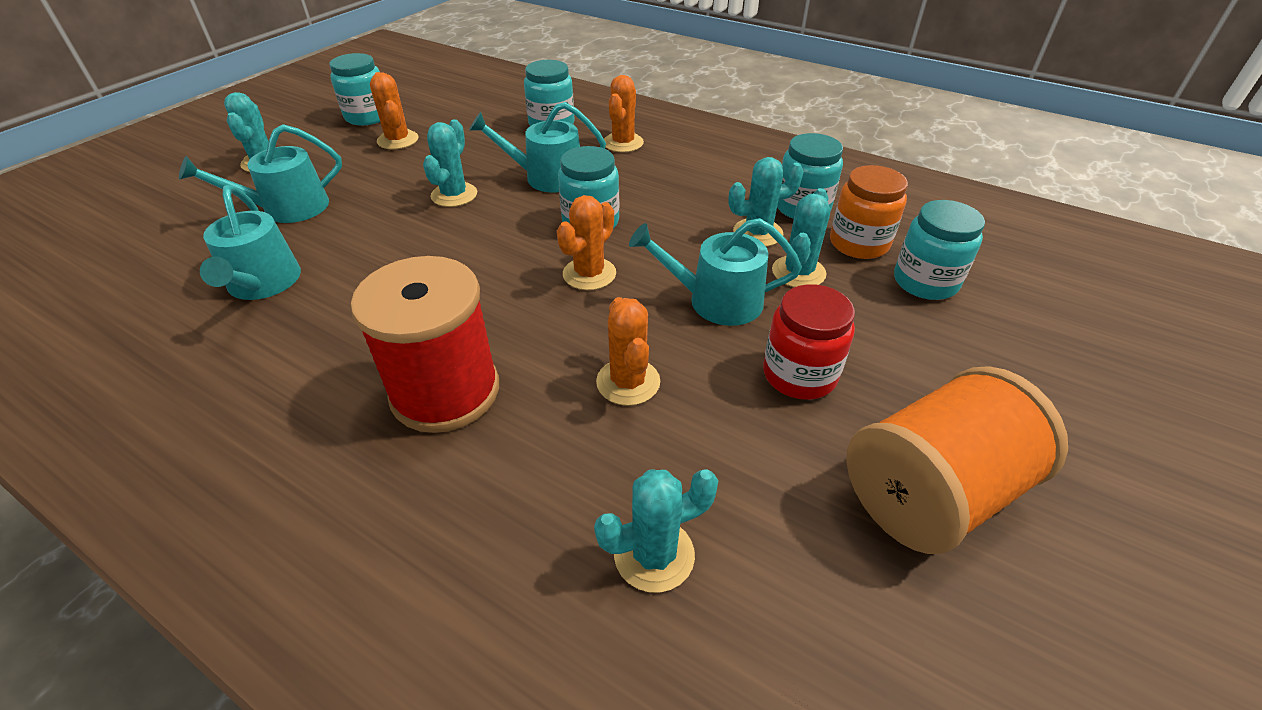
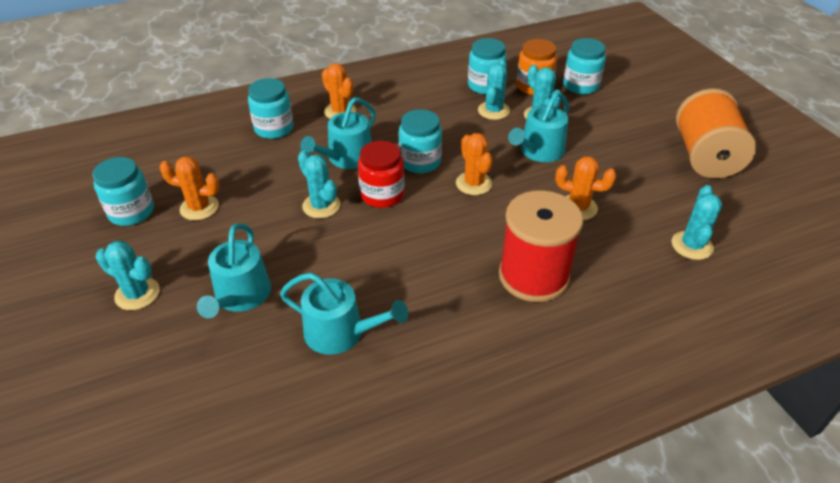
camera: 55 degrees left, 0 degrees up
red jar [763,284,855,400] -> red jar moved to [358,141,405,208]

